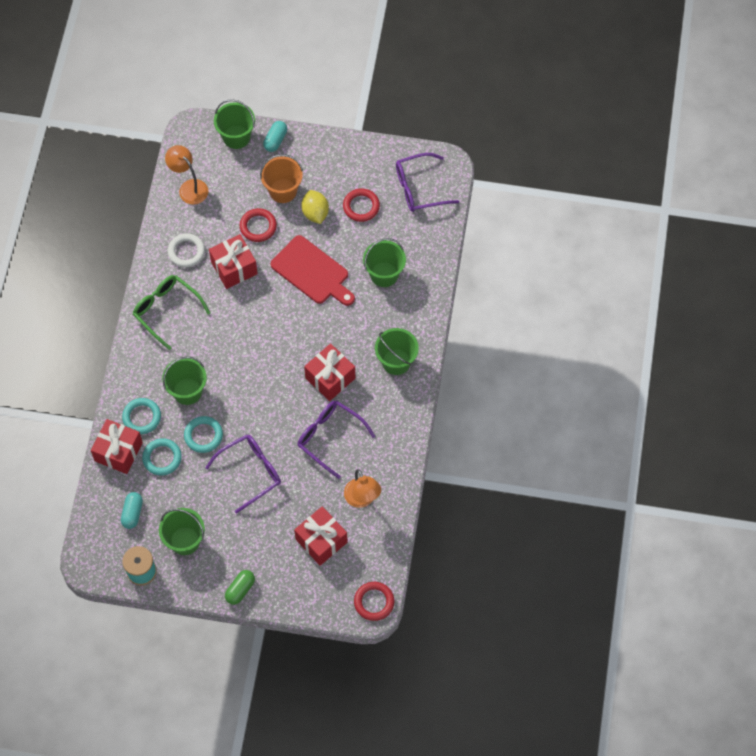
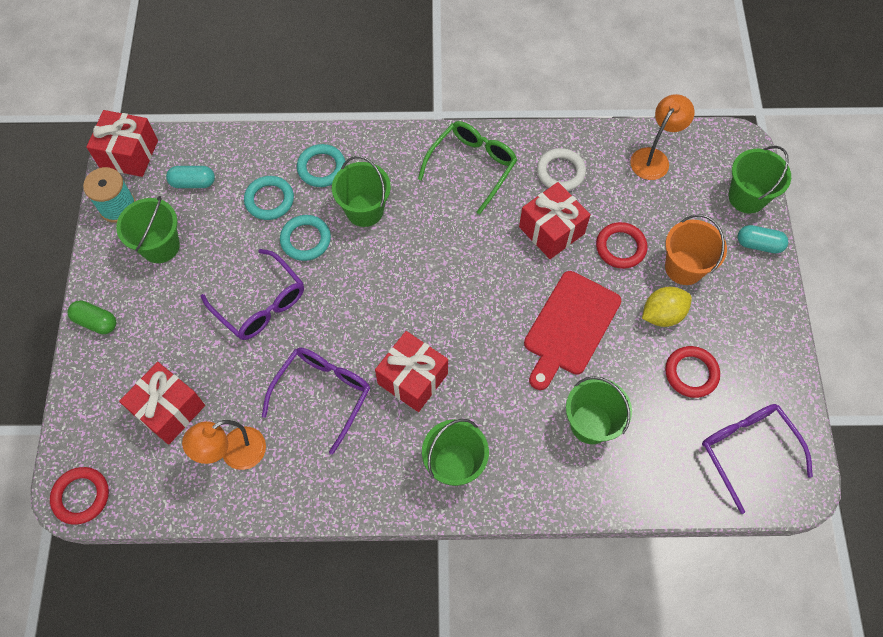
camera: 80 degrees right, 0 degrees up
red gift [91,419,143,474] -> red gift moved to [86,110,158,177]

